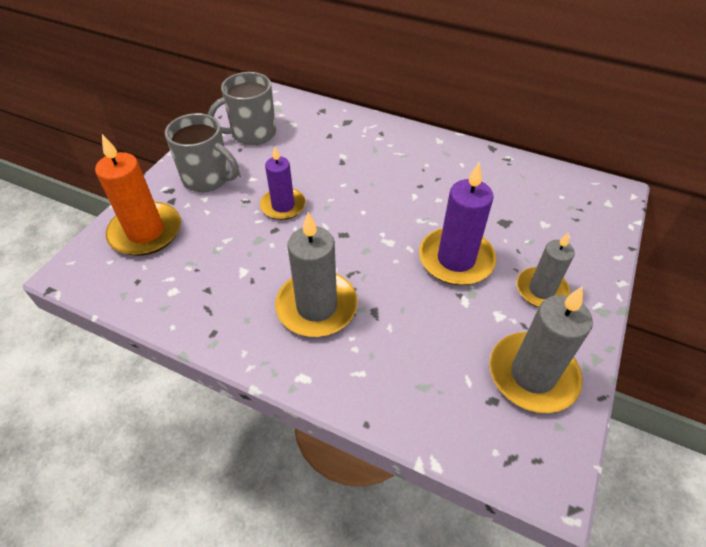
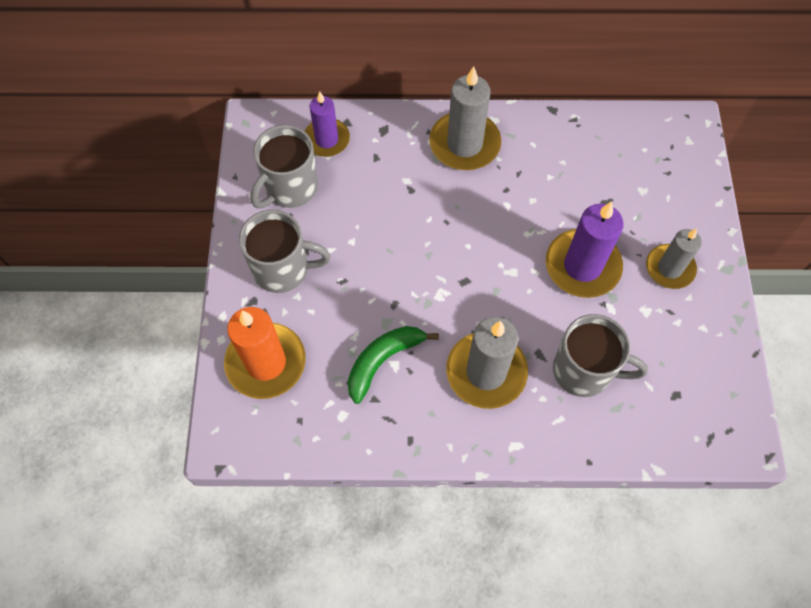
camera: 25 degrees left, 15 degrees up
purple candle [260,146,306,220] -> purple candle moved to [305,91,350,157]
grey candle [490,286,593,413] -> grey candle moved to [429,66,501,170]
none -> green banana [348,326,439,404]
none -> grey mug [553,314,648,397]

